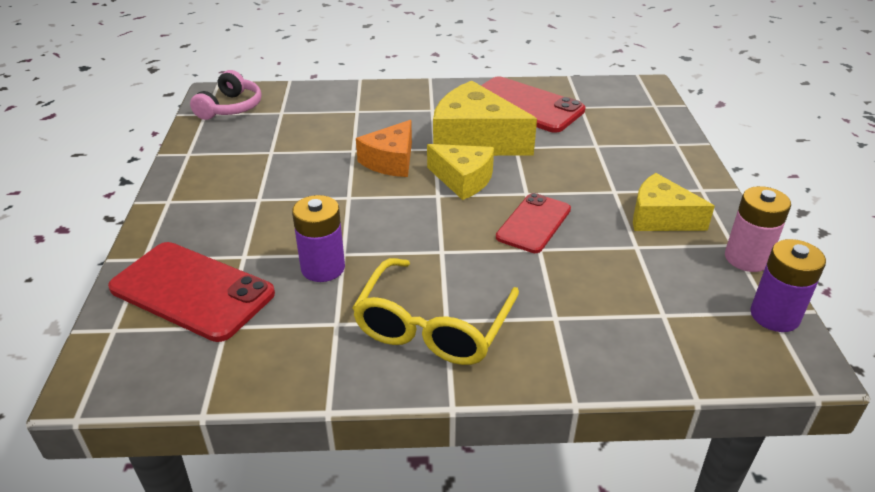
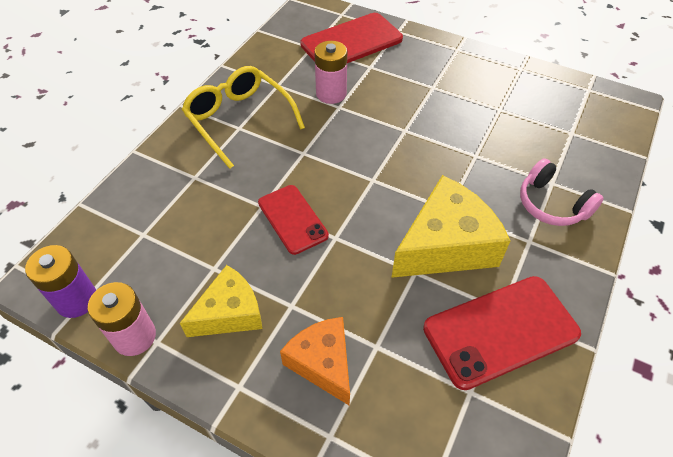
camera: 120 degrees right, 15 degrees up
pink headphones [190,70,262,120] -> pink headphones moved to [520,158,604,226]
purple battery [292,195,345,282] -> pink battery [314,41,347,104]
orange cheese [356,120,412,177] -> orange cheese moved to [280,317,350,406]
yellow cheese [427,144,494,200] -> none

